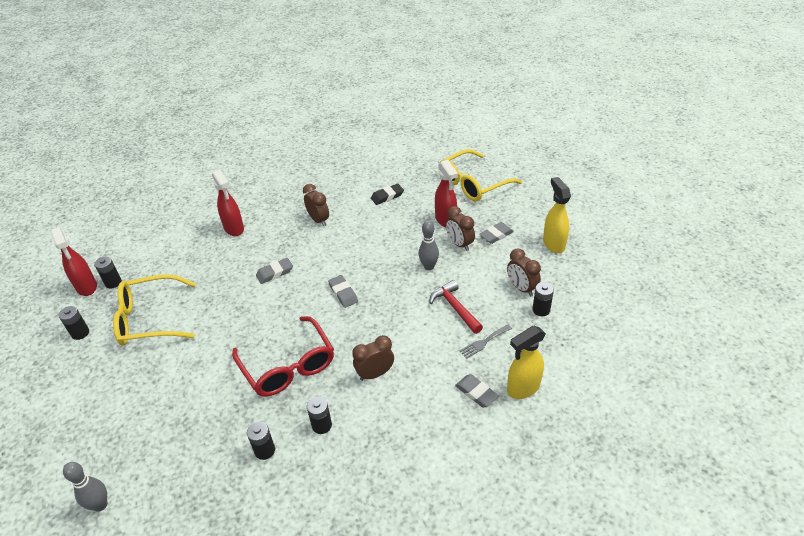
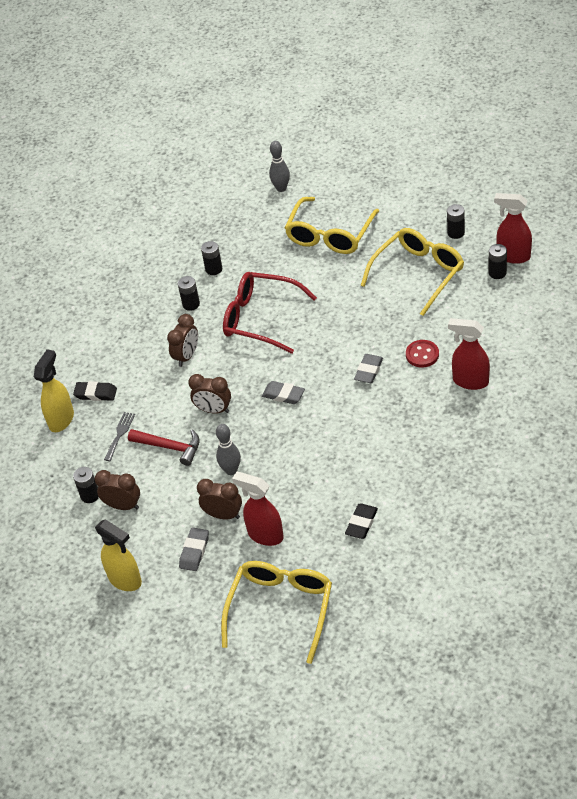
camera: 145 degrees right, 5 degrees up
brown clock [303,184,329,226] -> brown clock moved to [188,374,231,414]
grey eraser [455,374,499,408] -> black eraser [73,381,117,401]
none -> yellow glasses [285,197,379,254]
none -> red button [406,340,439,367]

